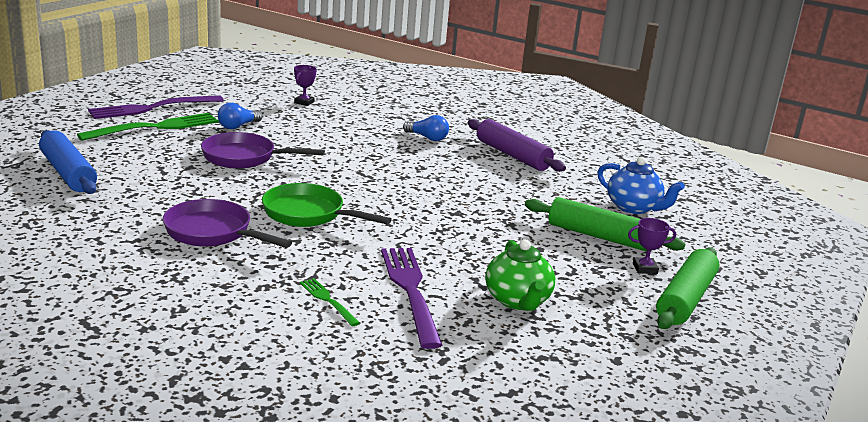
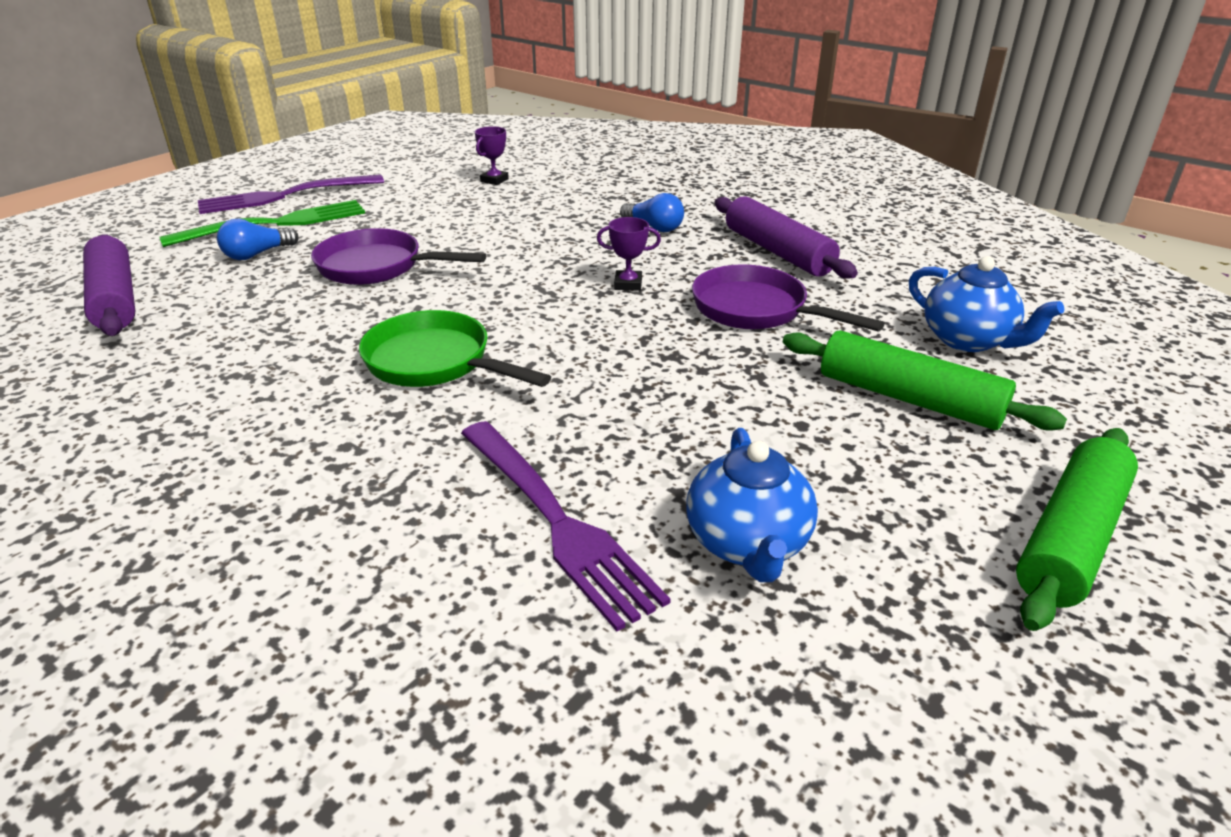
camera: 10 degrees right, 10 degrees up
blue rolling pin [39,130,97,194] -> purple rolling pin [83,234,135,336]
purple pan [163,199,292,248] -> purple pan moved to [692,264,885,331]
blue light bulb [218,103,262,129] -> blue light bulb moved to [217,219,299,260]
green fork [300,278,360,326] -> none
purple fork [381,248,442,349] -> purple fork turned 150 degrees clockwise [461,421,671,631]
green teapot [485,239,555,311] -> blue teapot [686,428,818,582]
purple trophy [628,218,676,274] -> purple trophy moved to [597,217,661,291]

